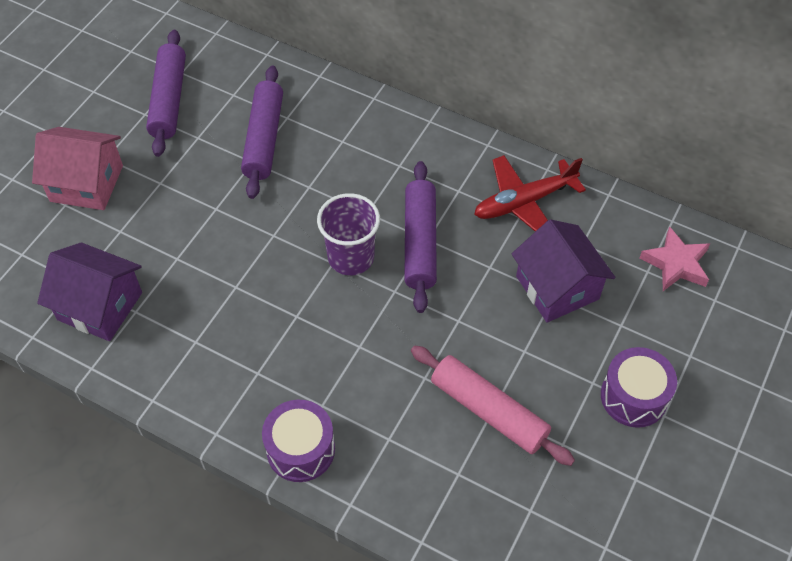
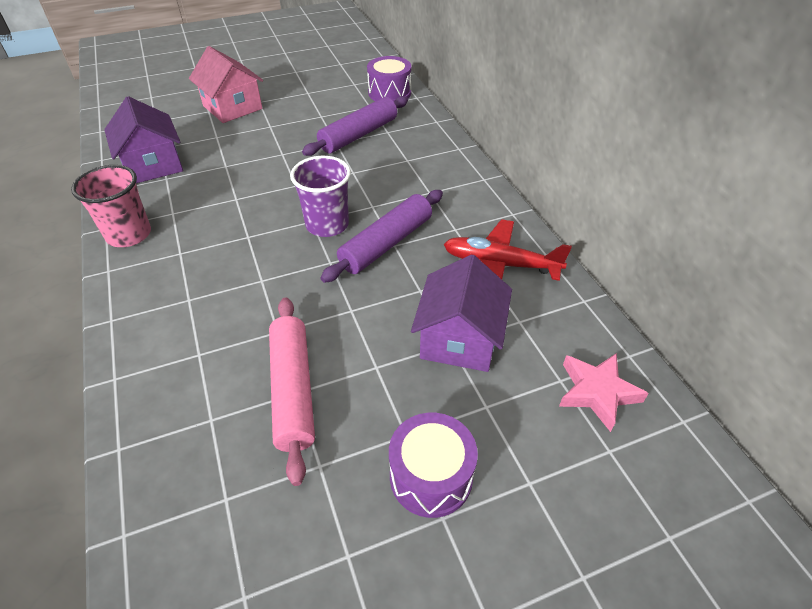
camera: 40 degrees right, 10 degrees down
purple rolling pin [146,30,186,157] -> none
purple drum [262,400,335,482] -> purple drum moved to [367,56,411,101]
none -> pink cup [71,165,151,247]

